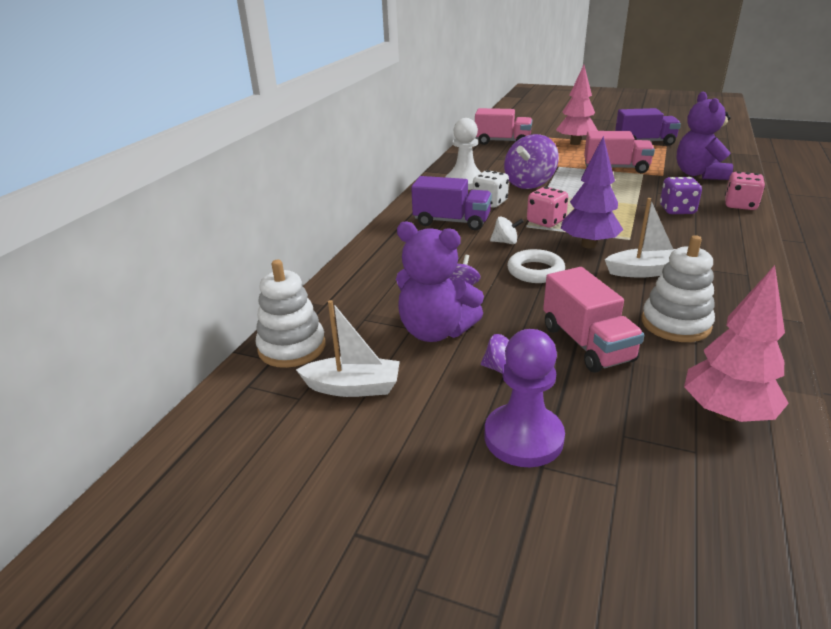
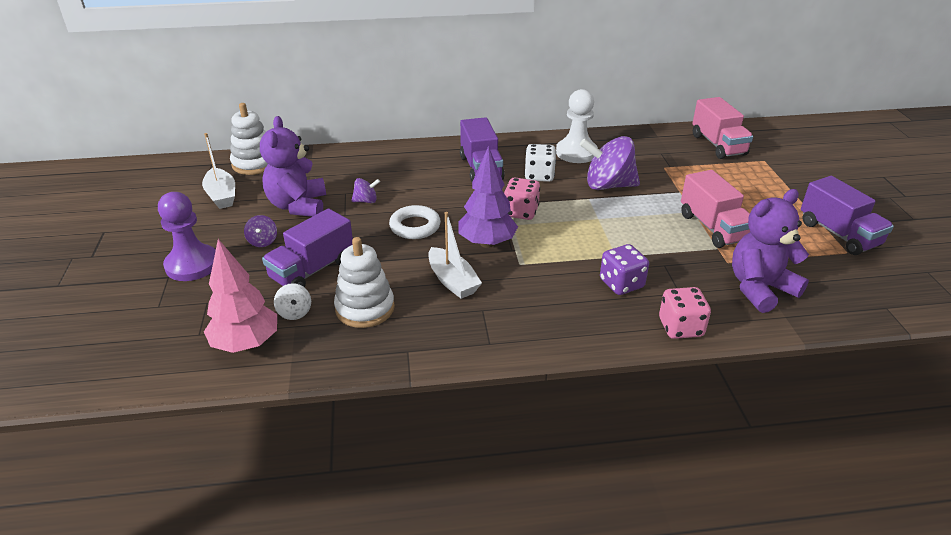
camera: 60 degrees right, 5 degrees up
white spinning top [490,217,524,244] -> white spinning top moved to [274,283,311,320]
pink truck [543,267,644,373] -> purple truck [262,208,353,287]
pink tree [556,65,598,145] -> none

